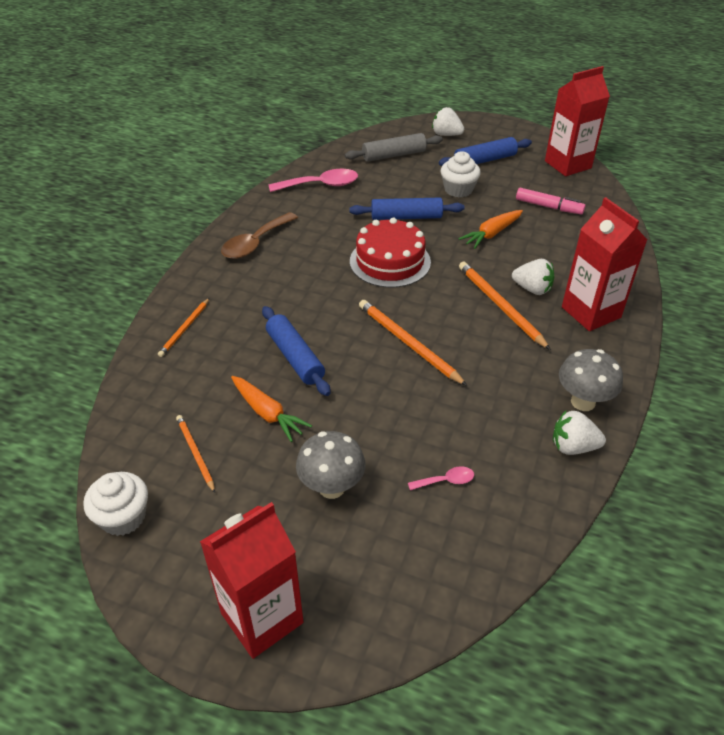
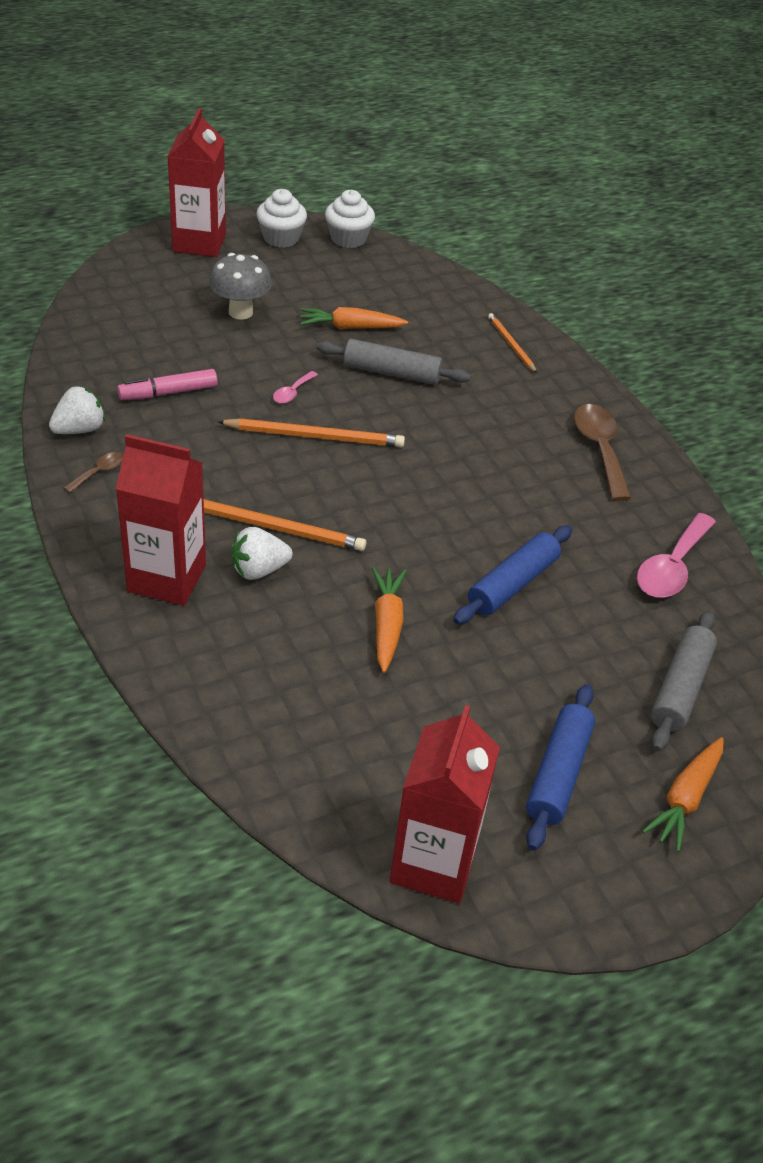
camera: 130 degrees right, 0 degrees up
orange pencil [176,415,215,493] -> none
blue rolling pin [262,306,331,396] -> grey rolling pin [317,339,471,385]
red cake [350,217,431,288] -> none
pink spoon [408,466,474,490] -> pink spoon moved to [273,371,318,404]
white strawberry [432,107,464,136] -> orange carrot [642,737,724,852]
white cupcake [441,151,481,197] -> white cupcake moved to [256,189,307,248]
pink marker [516,188,586,214] -> pink marker moved to [117,369,218,400]
grey mushroom [559,349,623,411] -> brown spoon [64,452,124,493]

